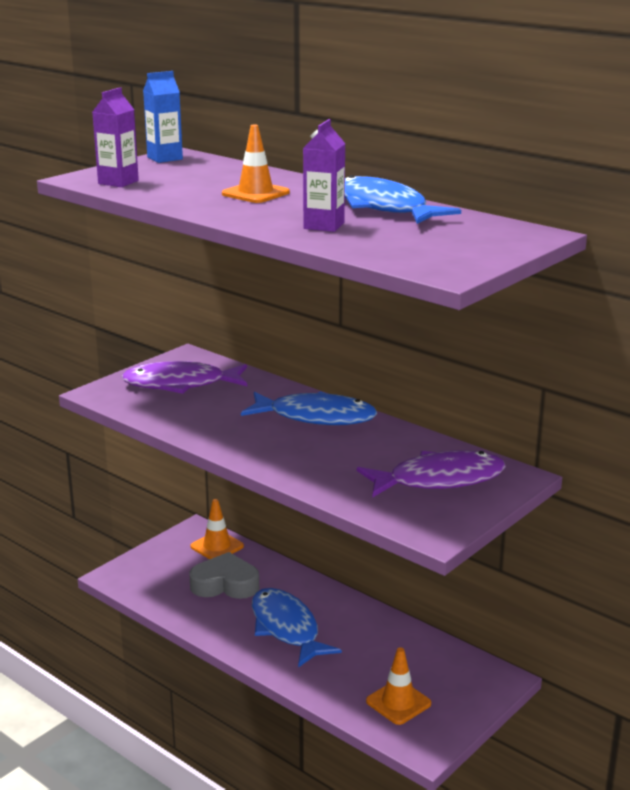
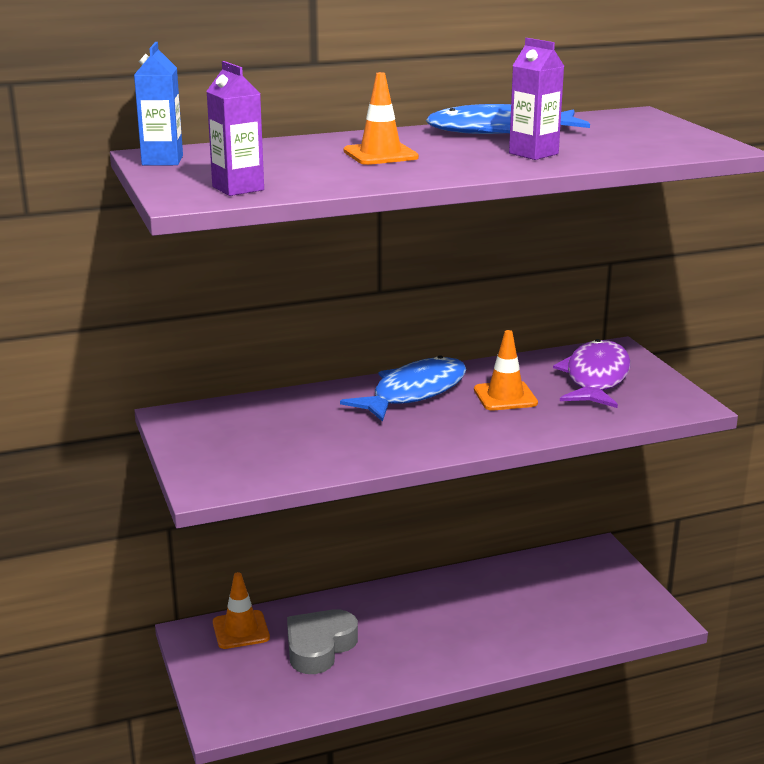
camera: 60 degrees left, 0 degrees up
purple fish [121,361,247,394] -> none
blue fish [252,588,342,667] -> none
orange traffic cone [366,647,431,725] -> orange traffic cone moved to [474,330,538,410]

